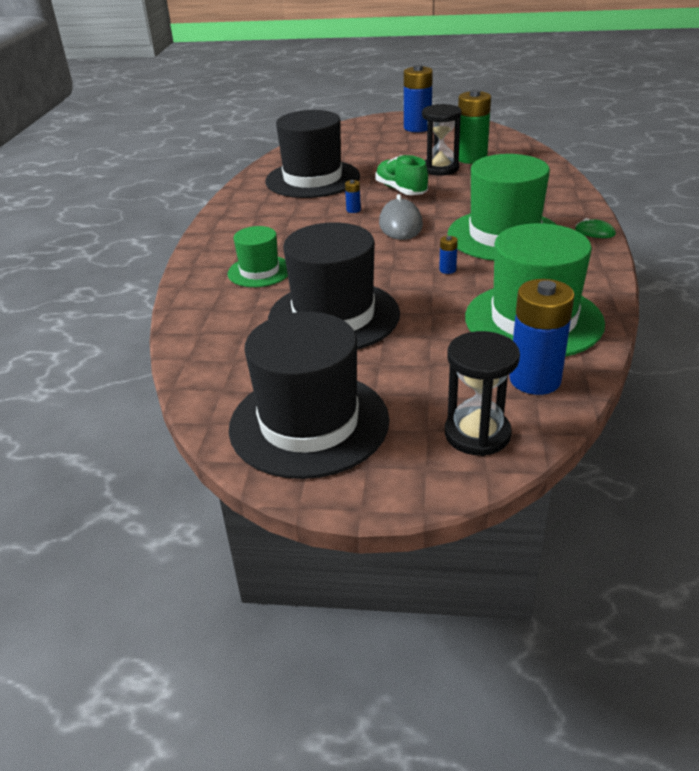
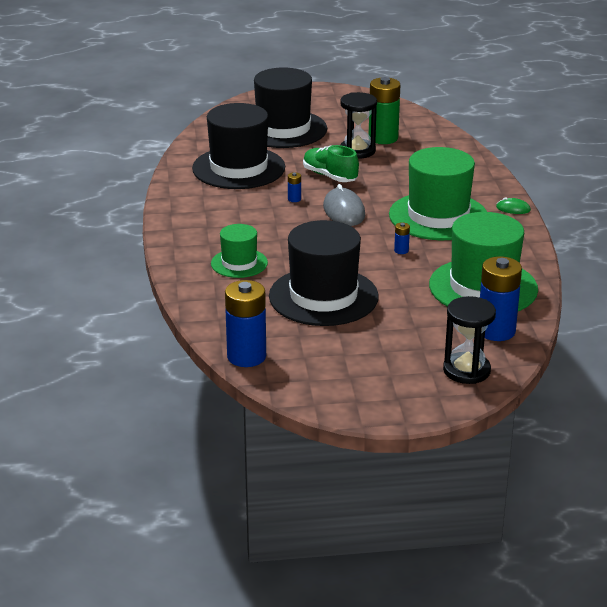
camera: 15 degrees left, 5 degrees down
black hat [229,312,389,479] -> black hat moved to [254,67,327,148]
blue battery [404,65,433,132] -> blue battery moved to [225,280,266,367]

